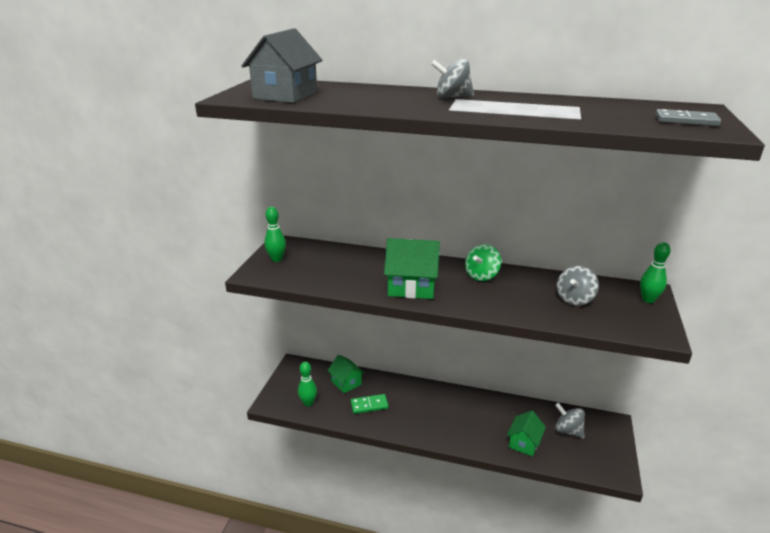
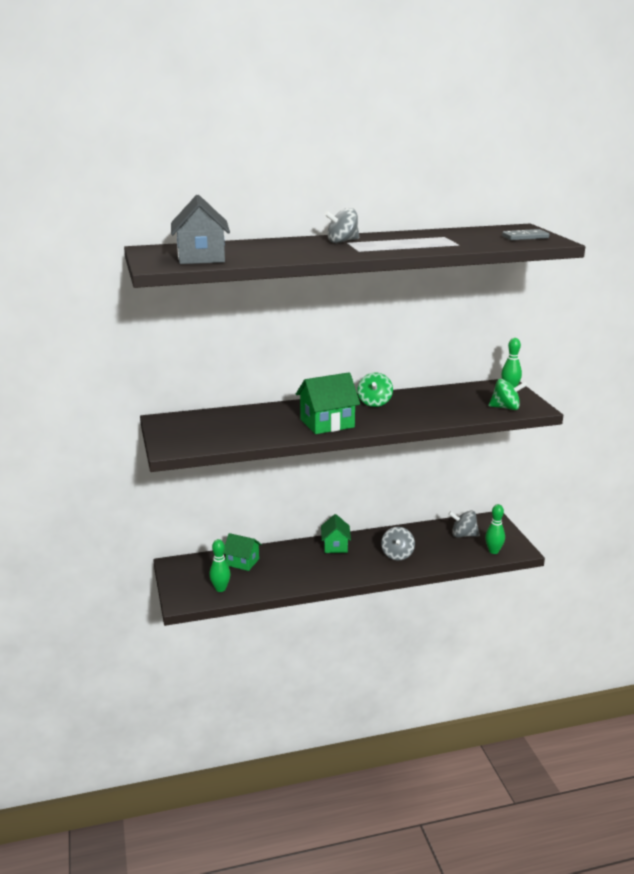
camera: 30 degrees left, 5 degrees down
green bowling pin [264,207,286,262] -> green bowling pin moved to [485,504,505,554]
green domino [351,394,389,414] -> none
green house [507,411,546,457] -> green house moved to [321,514,351,553]
grey spinning top [556,266,599,306] -> grey spinning top moved to [381,527,415,560]
none -> green spinning top [489,379,527,410]

